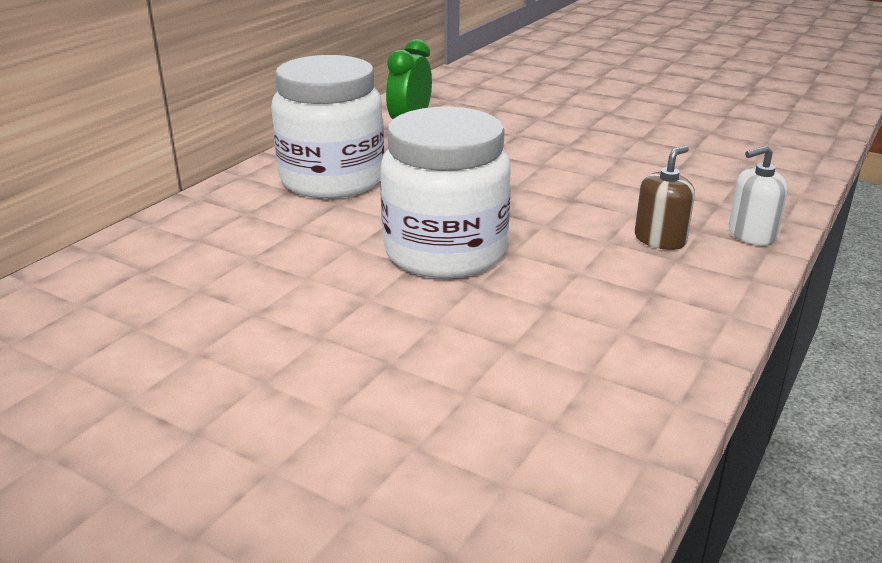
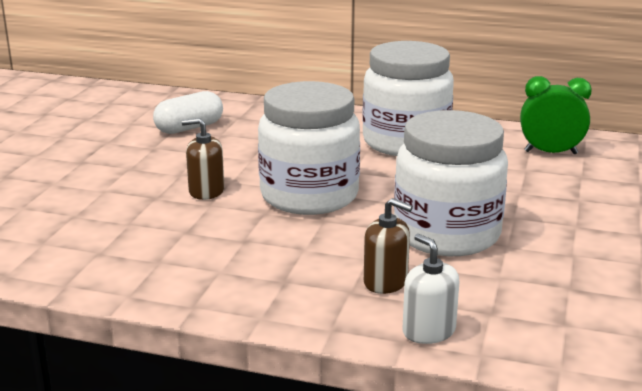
camera: 75 degrees right, 5 degrees down
none -> white capsule [153,91,223,134]
none -> brown soap dispenser [182,118,224,200]
none -> white jar [394,110,508,256]

